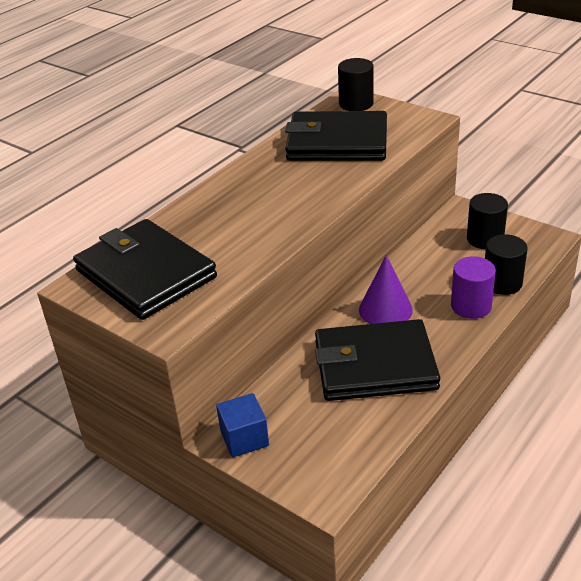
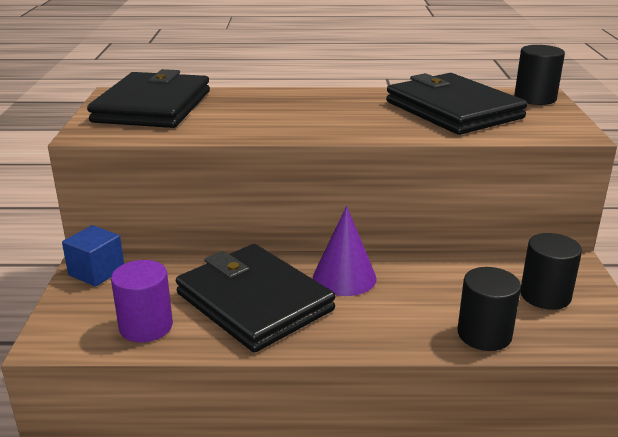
camera: 50 degrees right, 10 degrees down
purple cylinder [451,256,496,319] -> purple cylinder moved to [111,260,173,342]

